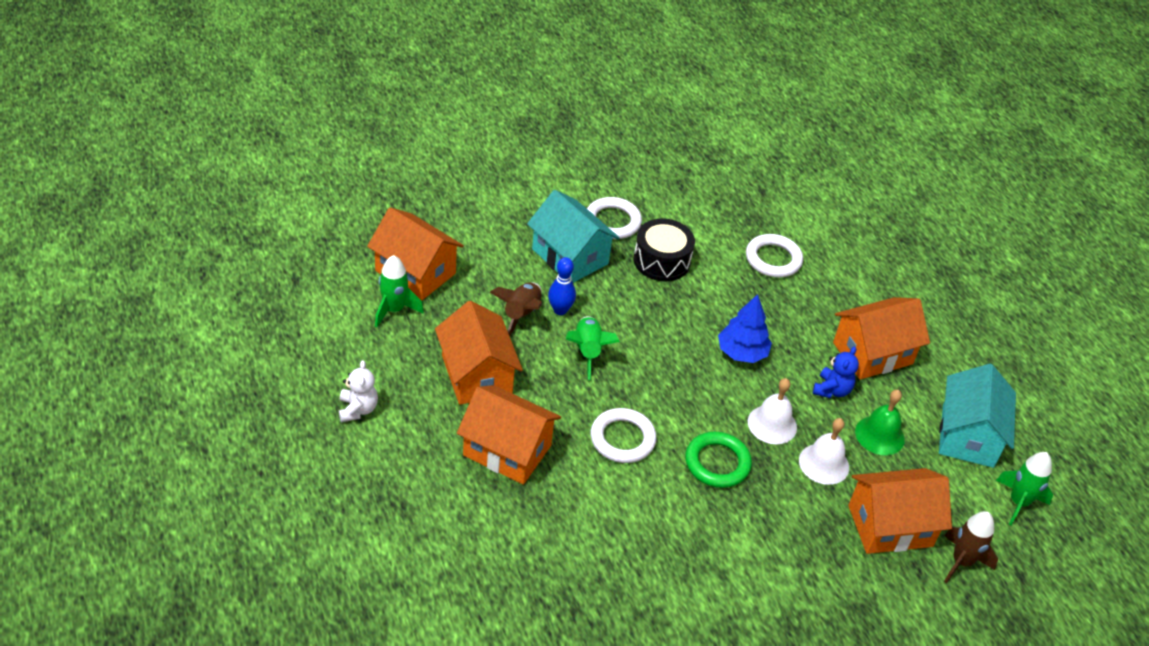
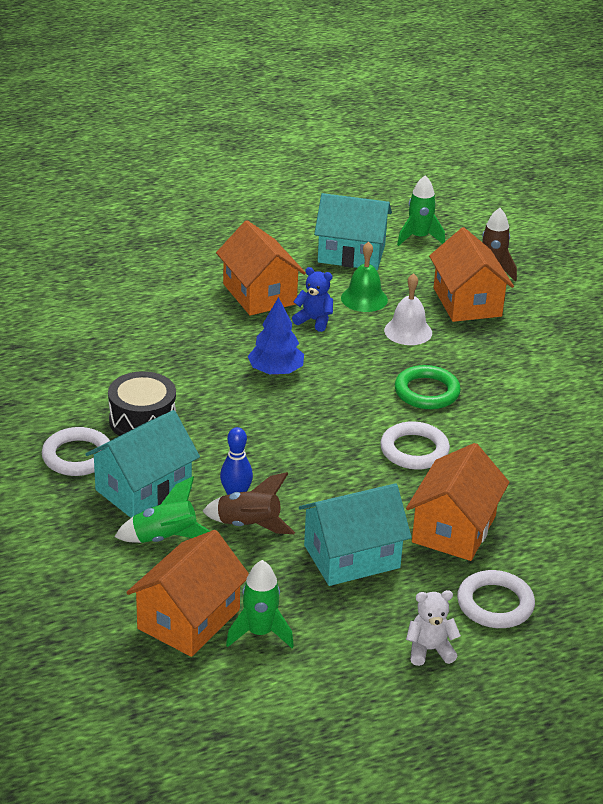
camera: 90 degrees left, 10 degrees down
orange house [435,301,523,405] -> turquoise house [299,483,412,586]
green rocket [566,316,620,380] -> green rocket moved to [114,477,210,543]
white ring [746,234,803,277] -> white ring moved to [457,570,535,628]
white bell [748,378,797,444] -> none

